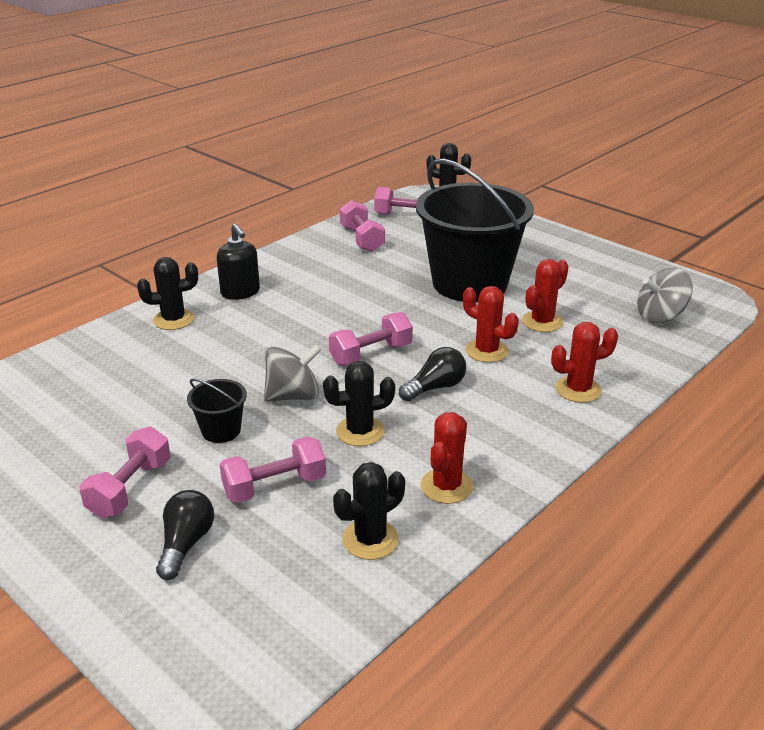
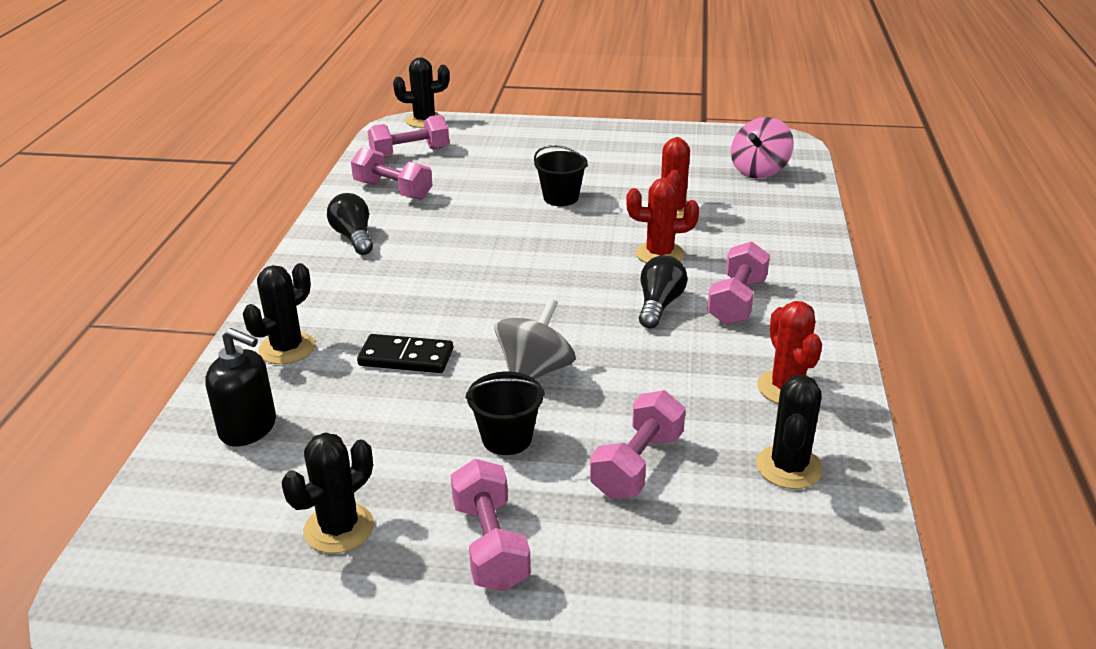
camera: 35 degrees left, 0 degrees up
black light bulb [156,490,214,580] -> black light bulb moved to [327,193,373,255]
black soap dispenser [217,224,260,300] -> black soap dispenser moved to [205,328,276,446]
black cactus [323,361,395,446] -> black cactus moved to [282,432,374,553]
pink dumbbell [329,312,413,366] -> pink dumbbell moved to [707,241,770,325]
black bucket [416,159,534,302] -> black bucket [534,145,588,206], size x0.40
red cactus [551,322,618,403] -> none
grey spinning top [637,268,693,323] -> pink spinning top [731,117,794,179]
none -> black domino [357,334,453,373]

